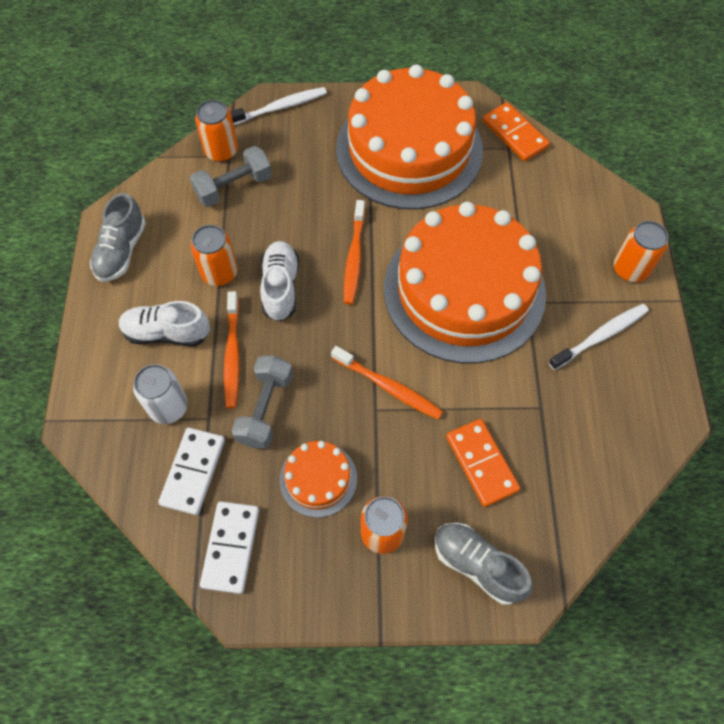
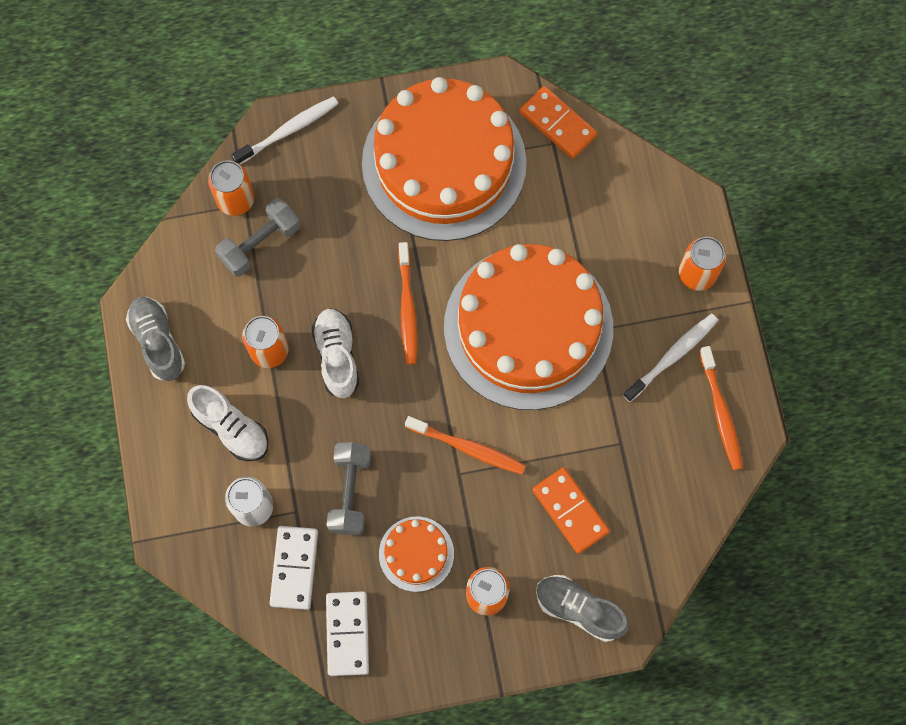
camera: 10 degrees left, 10 degrees up
grey shoe [90,193,146,282] -> grey shoe turned 150 degrees clockwise [126,297,185,381]
white shoe [119,301,210,346] -> white shoe turned 135 degrees counterclockwise [187,385,268,461]
orange toothbrush [224,291,240,408] -> orange toothbrush moved to [699,346,743,470]

